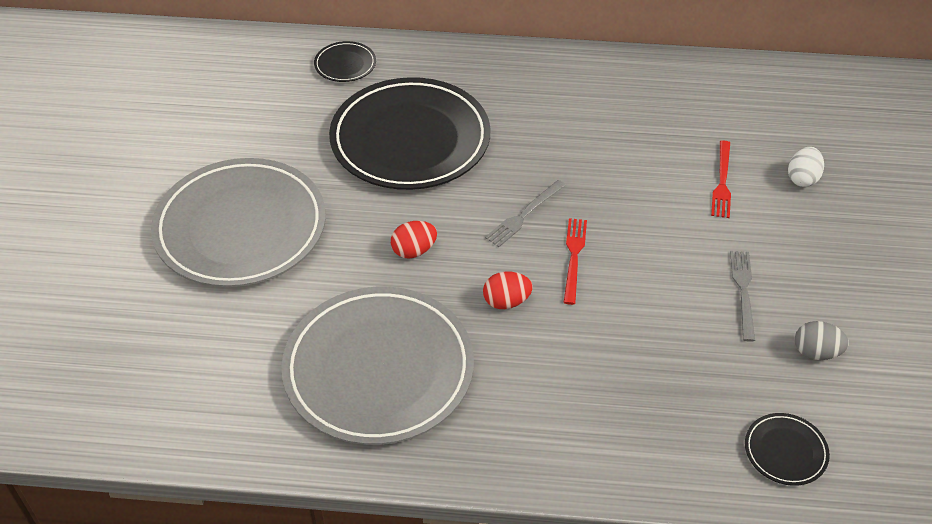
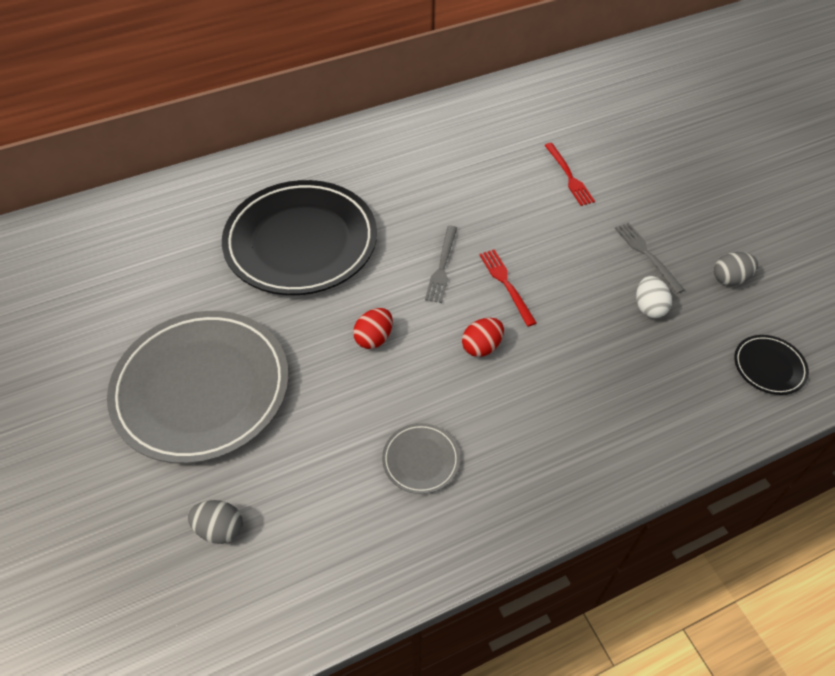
camera: 30 degrees left, 5 degrees up
grey plate [282,287,474,445] -> grey plate [382,423,460,494], size x0.41
black plate [314,41,376,82] -> none
white egg [788,147,824,187] -> white egg moved to [636,276,672,318]
none -> grey egg [188,500,243,544]

